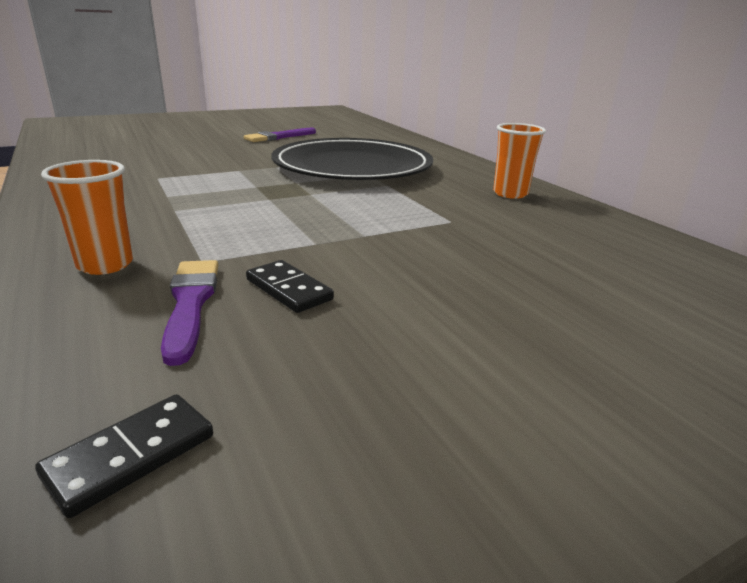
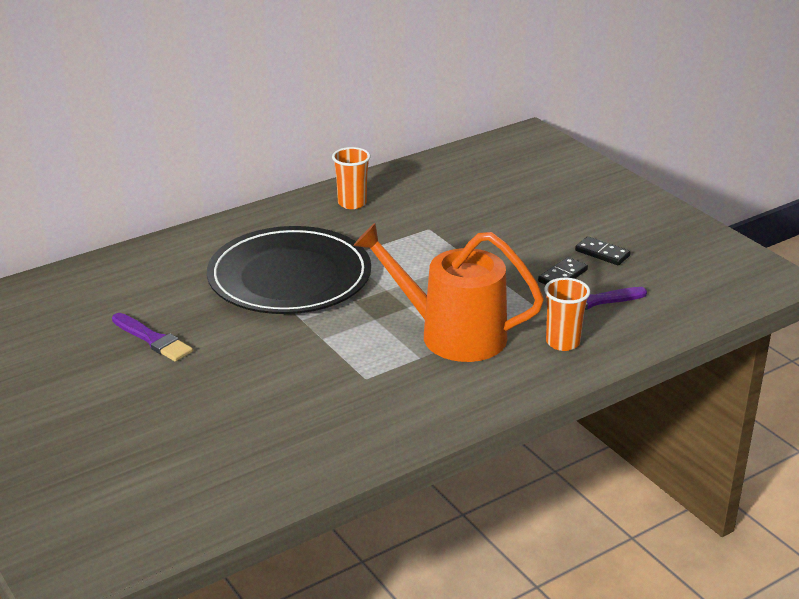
camera: 95 degrees left, 5 degrees up
black domino [35,394,213,518] -> black domino moved to [575,236,631,265]
none -> orange watering can [353,223,544,362]

